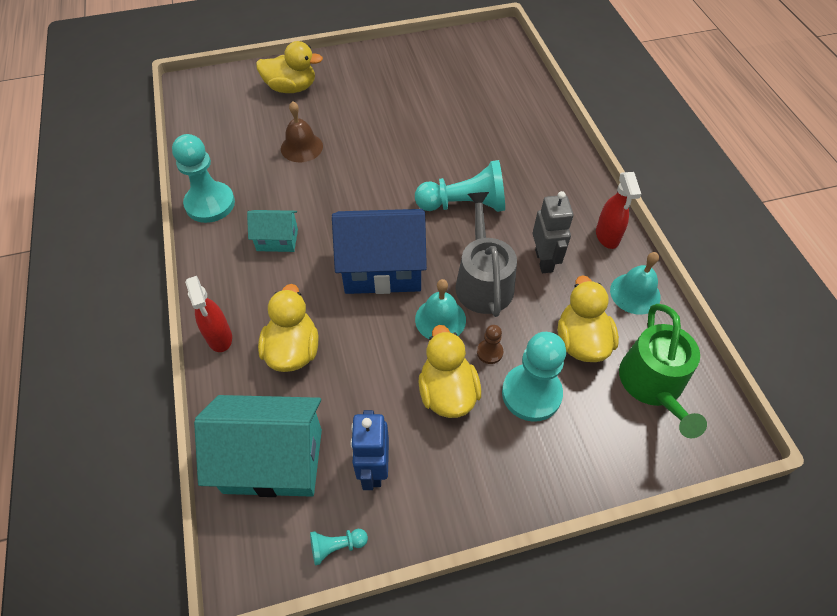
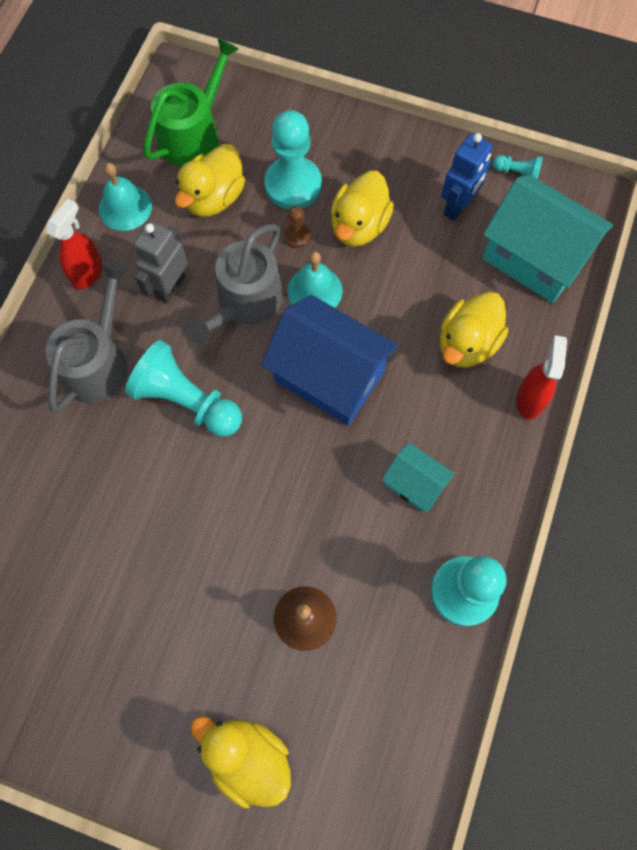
camera: 145 degrees left, 15 degrees up
none -> grey watering can [45,262,128,413]

